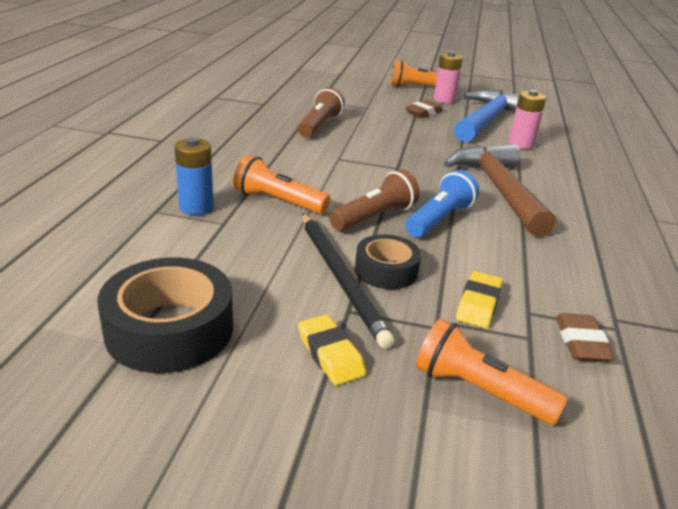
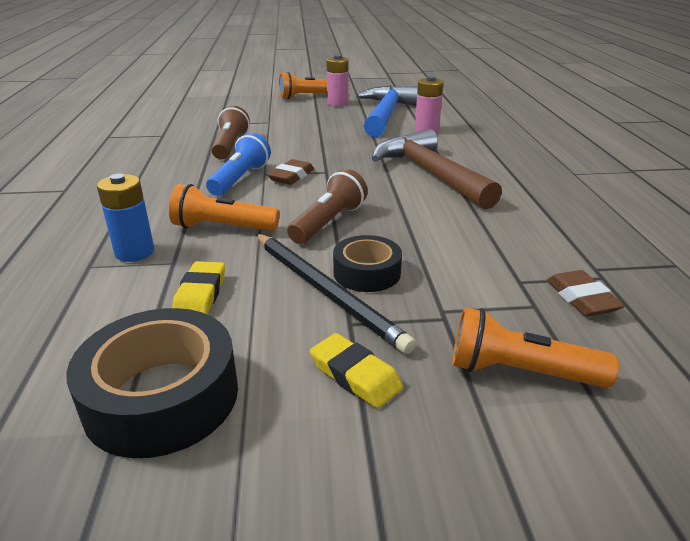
camera: 15 degrees left, 0 degrees up
brown eraser [405,100,443,118] -> brown eraser moved to [268,159,314,185]
blue flashlight [405,170,479,237] -> blue flashlight moved to [206,133,271,196]
yellow eraser [456,271,502,328] -> yellow eraser moved to [172,261,225,314]

